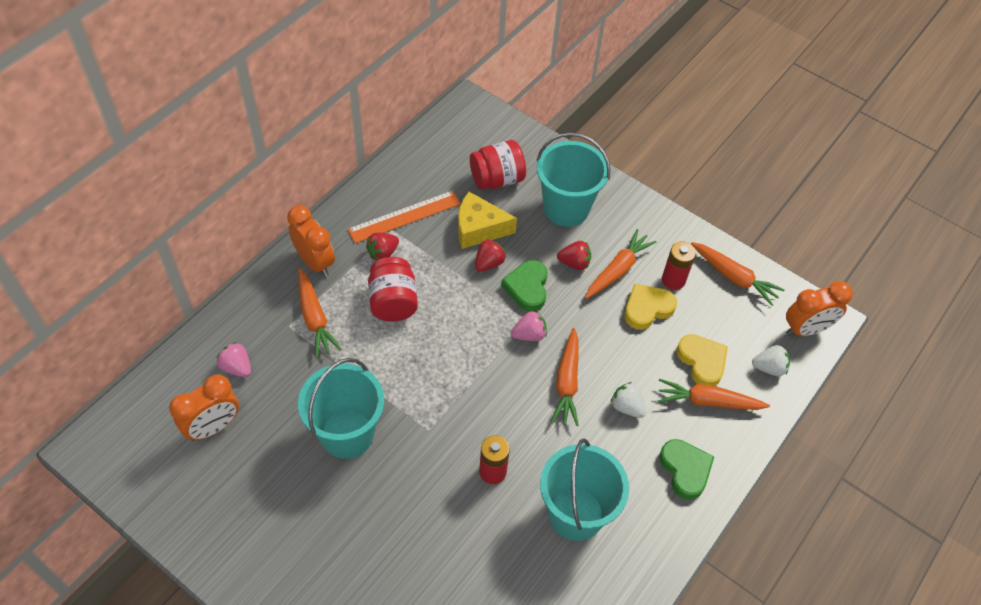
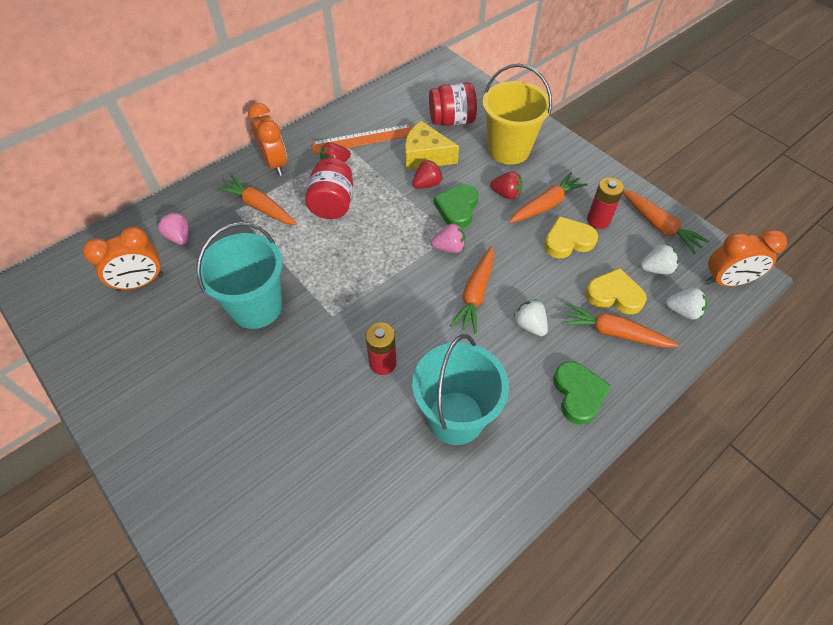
camera: 15 degrees right, 0 degrees up
orange carrot [298,268,342,358] -> orange carrot turned 135 degrees clockwise [217,175,297,225]
turquoise bucket [536,132,611,227] -> yellow bucket [483,63,552,165]
yellow heart [677,334,728,386] -> yellow heart turned 60 degrees counterclockwise [585,268,647,314]
none -> white strawberry [640,245,678,275]

